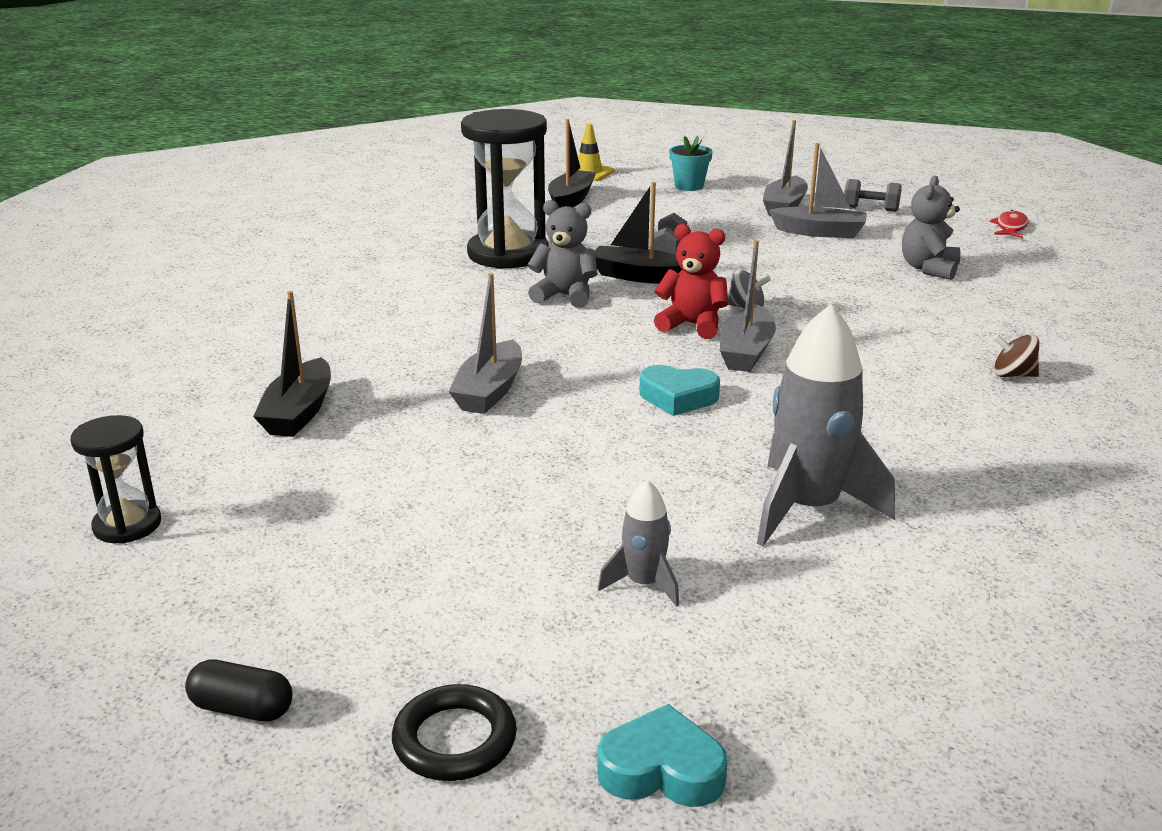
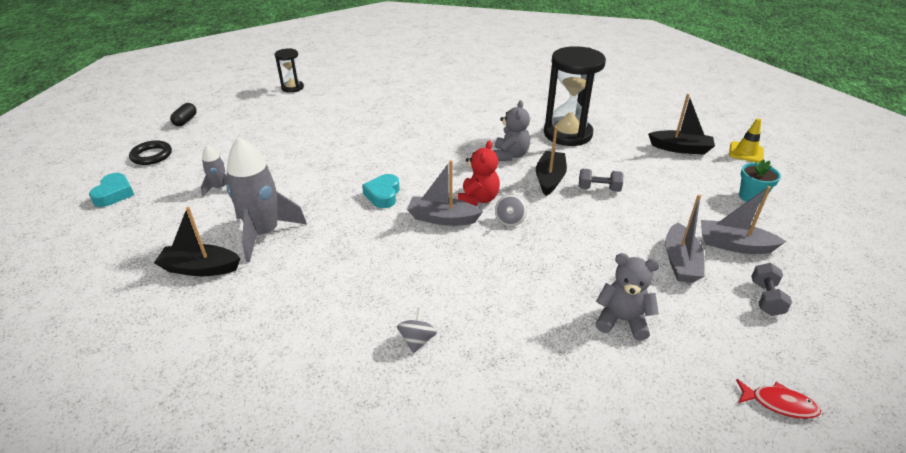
camera: 85 degrees right, 10 degrees up
black boat [253,291,331,437] -> black boat moved to [154,207,241,276]
grey boat [448,273,522,414] -> none
brown spinning top [993,334,1039,377] -> grey spinning top [397,307,437,353]

